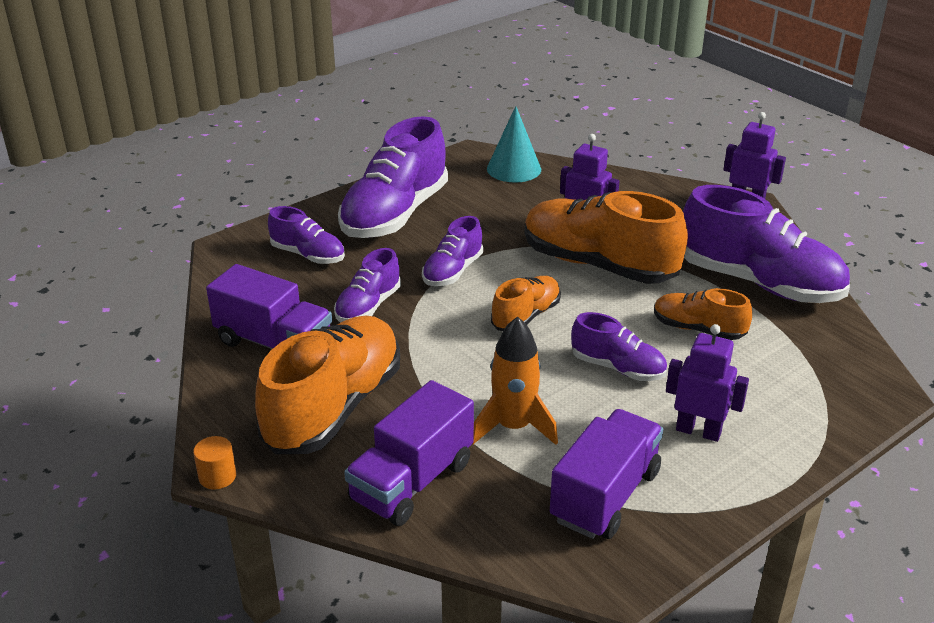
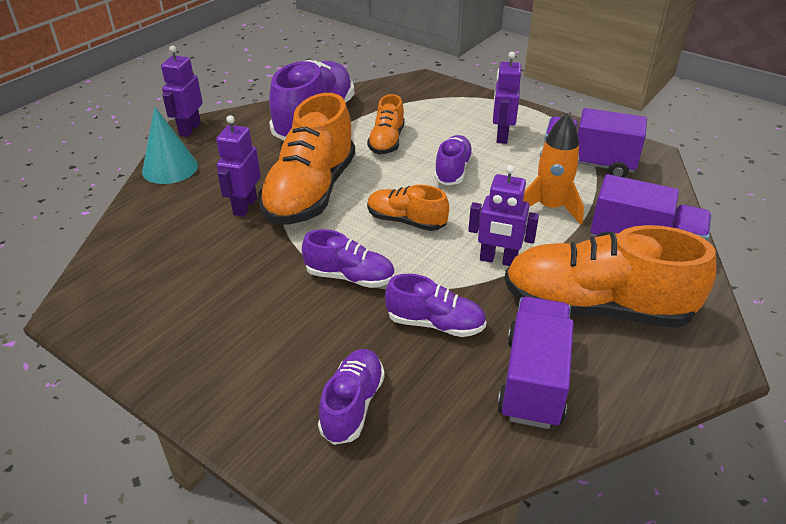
camera: 105 degrees left, 5 degrees up
orange cylinder [193,436,236,489] -> none
purple shoe [338,116,448,238] -> none
turquoise cone [487,106,541,183] -> turquoise cone moved to [142,107,198,184]
none -> purple robot [468,165,539,266]

